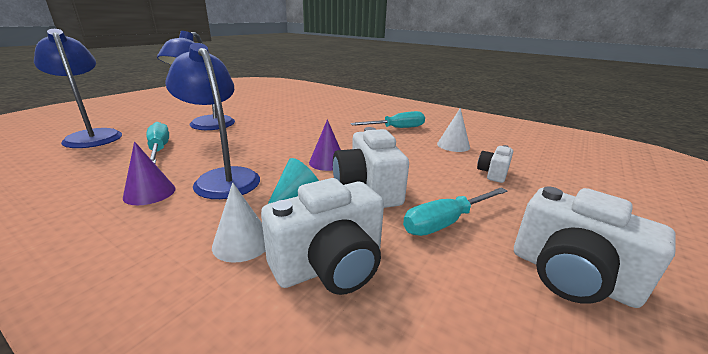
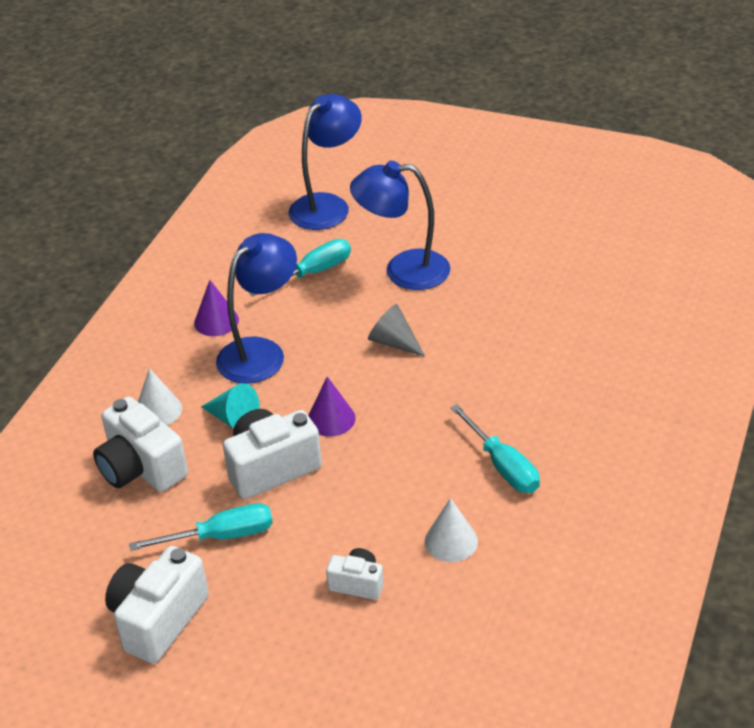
camera: 80 degrees right, 15 degrees up
turquoise screwdriver [403,187,507,236] -> turquoise screwdriver turned 120 degrees clockwise [129,503,273,551]
none -> grey cone [368,304,426,357]

